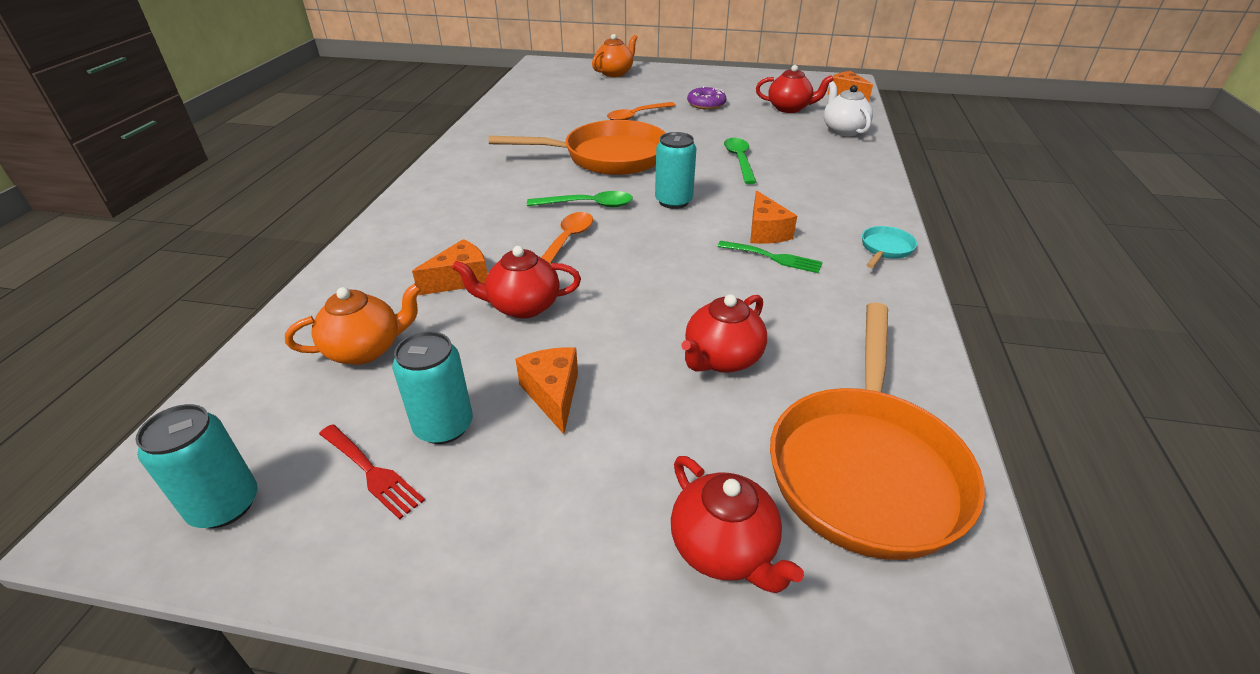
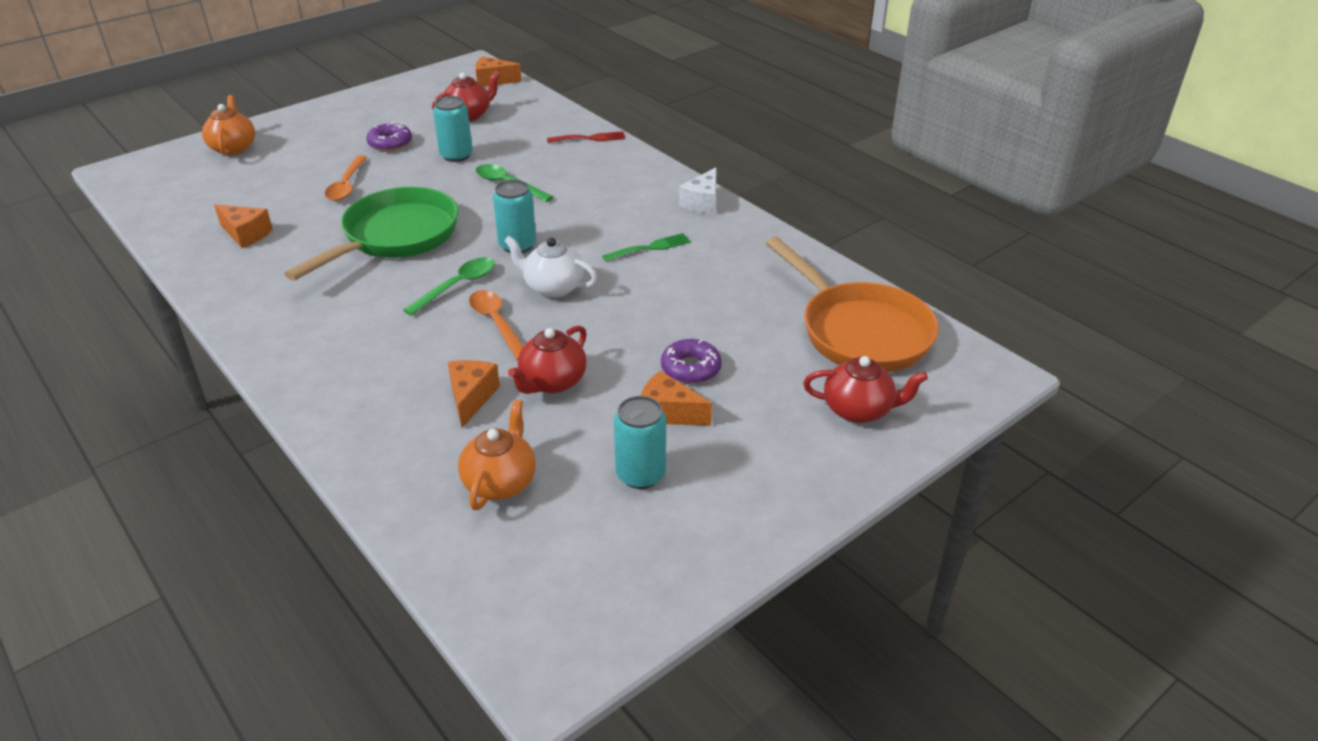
camera: 50 degrees left, 0 degrees up
turquoise can [135,404,257,528] -> turquoise can moved to [433,96,473,162]
red fork [319,424,425,520] -> red fork moved to [547,131,625,143]
orange pan [489,120,666,175] -> green pan [284,187,459,281]
red teapot [682,294,767,373] -> none
orange cheese [750,190,797,244] -> orange cheese moved to [214,204,273,248]
white teapot [824,81,873,136] -> white teapot moved to [504,236,597,298]
turquoise pan [862,226,917,268] -> white cheese [679,167,717,214]
none -> purple donut [661,339,722,384]

